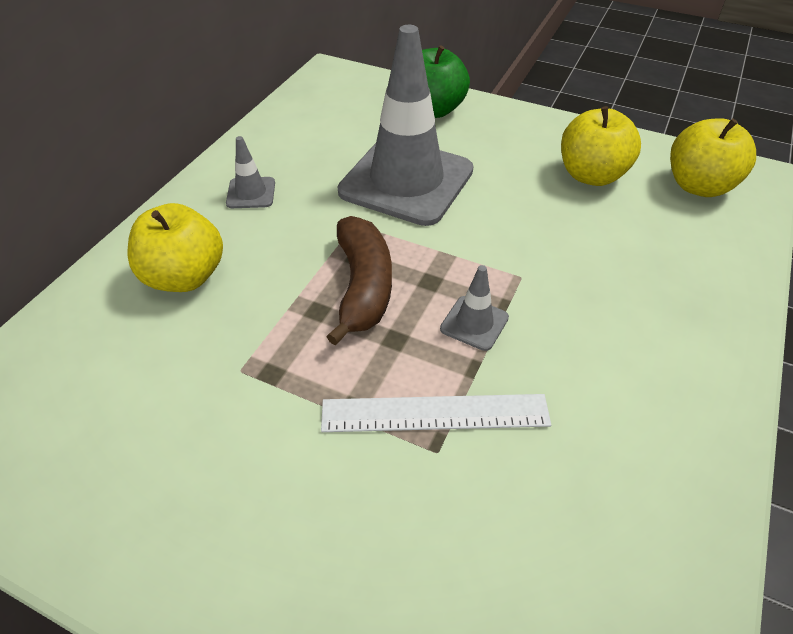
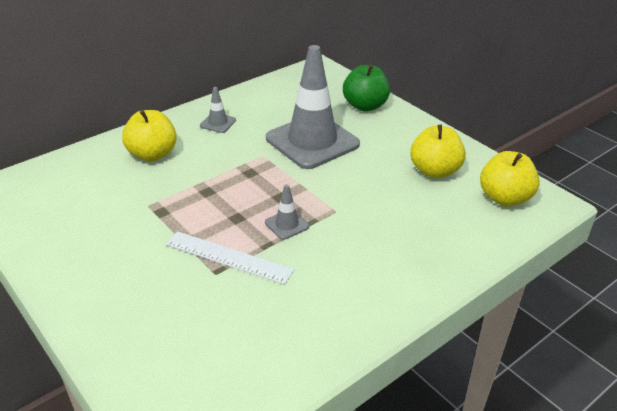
camera: 25 degrees right, 10 degrees down
brown banana [326,216,392,346] -> none

